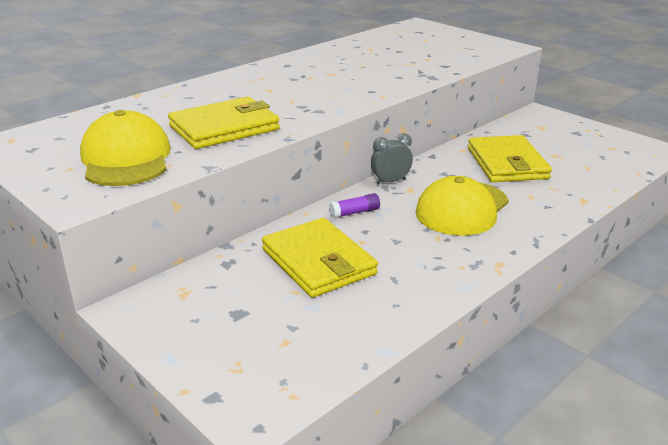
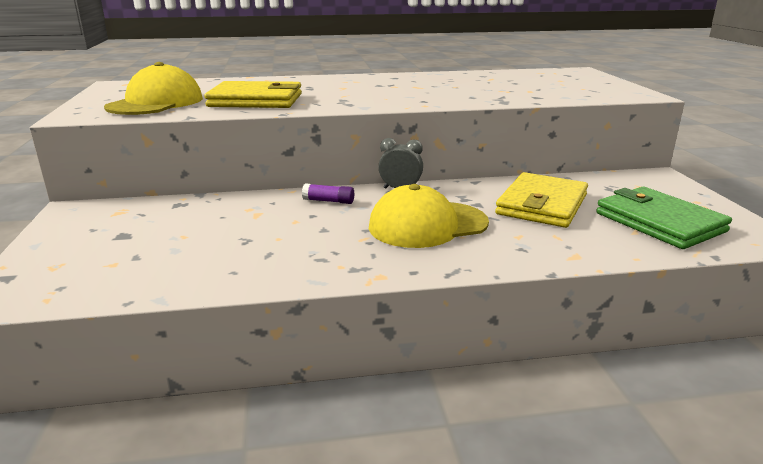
camera: 35 degrees right, 5 degrees down
yellow wallet [262,218,378,298] -> none
none -> green wallet [596,187,732,249]

